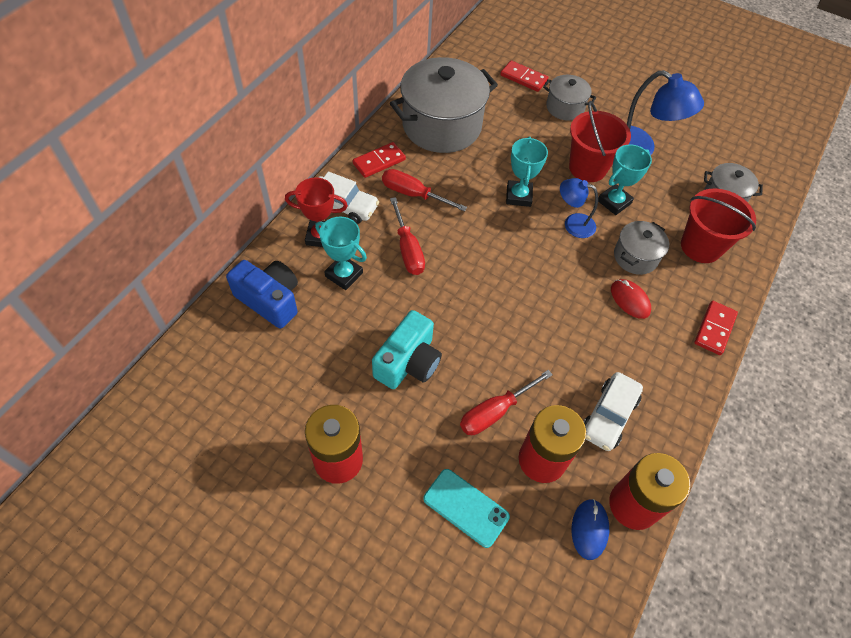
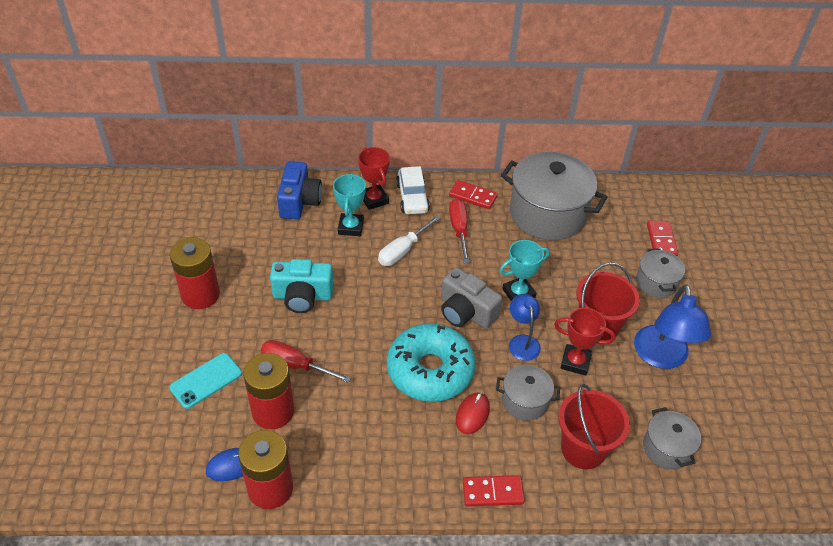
camera: 60 degrees right, 10 degrees down
red screwdriver [390,197,425,275] -> white screwdriver [378,215,441,266]
turquoise phone [423,469,510,548] -> turquoise phone turned 45 degrees clockwise [169,353,242,409]
white car [583,372,643,451] -> none
turquoise trophy [598,144,652,215] -> red trophy [554,308,615,375]
none -> turquoise donut [387,323,476,402]
none -> grey camera [441,267,502,329]

